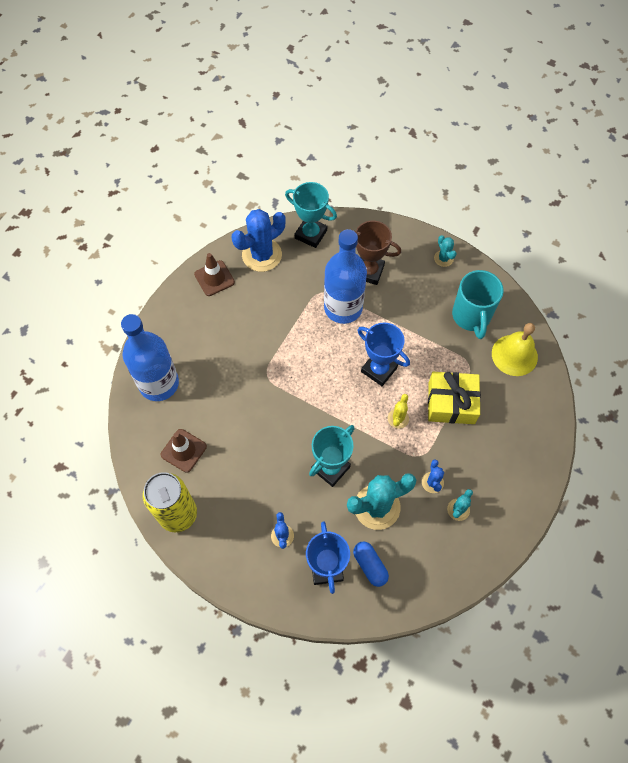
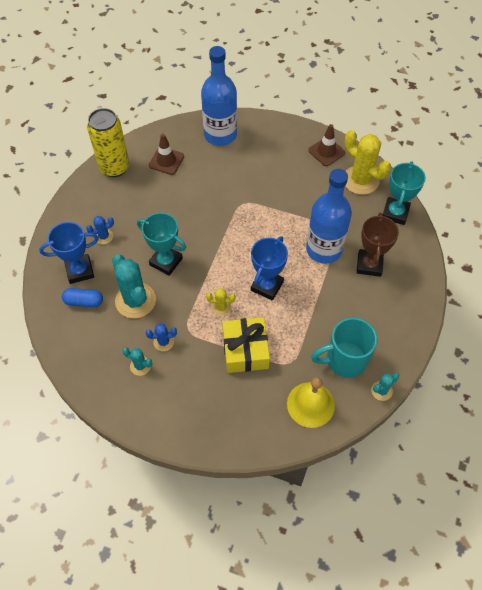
camera: 80 degrees right, 5 degrees down
blue cactus [232,209,285,272] -> yellow cactus [345,130,391,195]
blue capsule [353,541,389,587] -> blue capsule turned 45 degrees clockwise [62,288,103,307]
turquoise cactus [434,235,457,267] -> turquoise cactus moved to [371,373,399,401]

